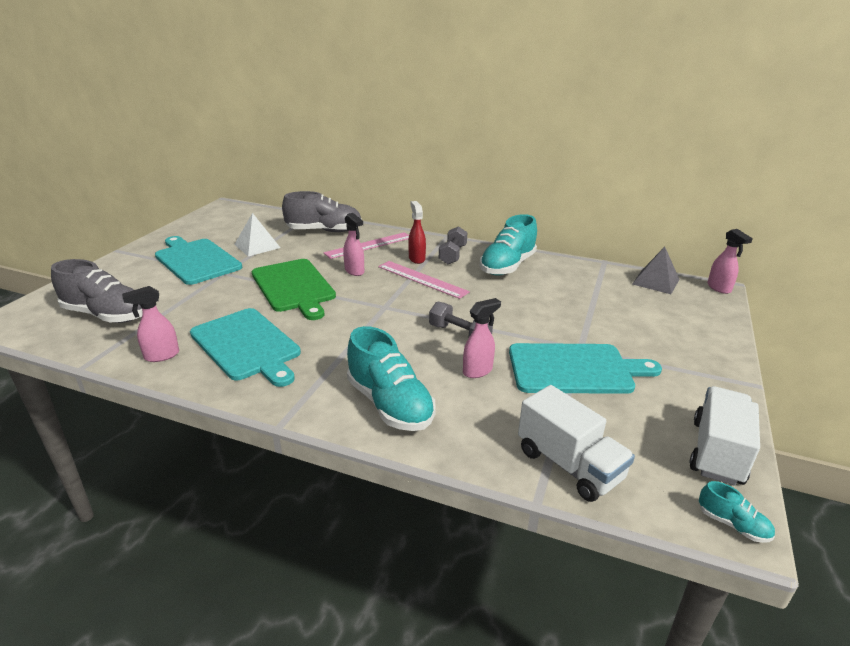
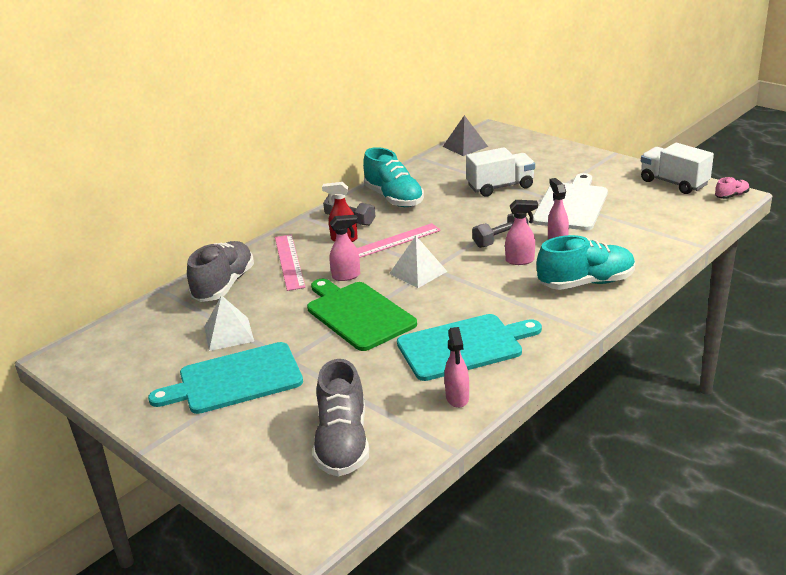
camera: 65 degrees left, 0 degrees up
grey shoe [51,259,143,323] -> grey shoe turned 135 degrees clockwise [313,359,369,476]
green cutting board [252,259,336,320] -> green cutting board turned 120 degrees counterclockwise [307,279,417,351]
turquoise cutting board [509,343,662,394] -> white cutting board [533,173,608,230]
white truck [518,385,635,502] -> white truck moved to [466,147,535,197]
turquoise shoe [699,481,775,543] -> pink shoe [715,177,749,199]
pink spray bottle [707,229,753,294] -> pink spray bottle moved to [505,200,538,265]
none -> white pyramid [389,236,447,288]

